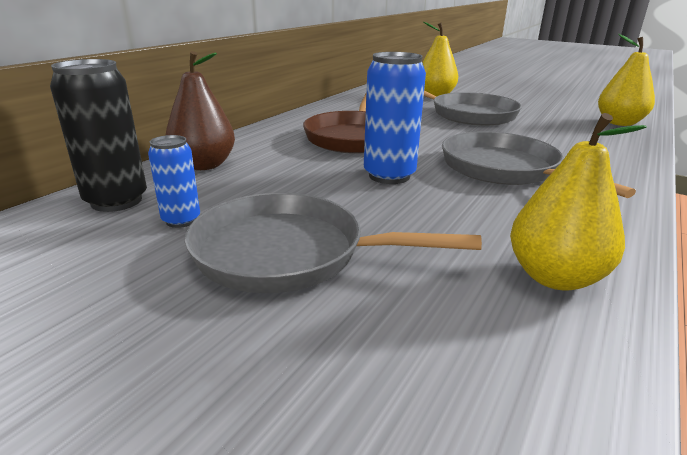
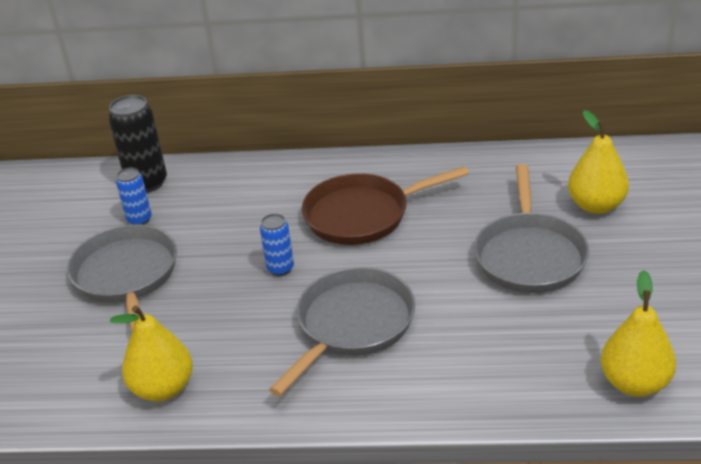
camera: 65 degrees right, 10 degrees up
brown pear [166,51,235,170] -> none
blue can [364,52,426,184] -> blue can [260,214,294,276], size x0.59

